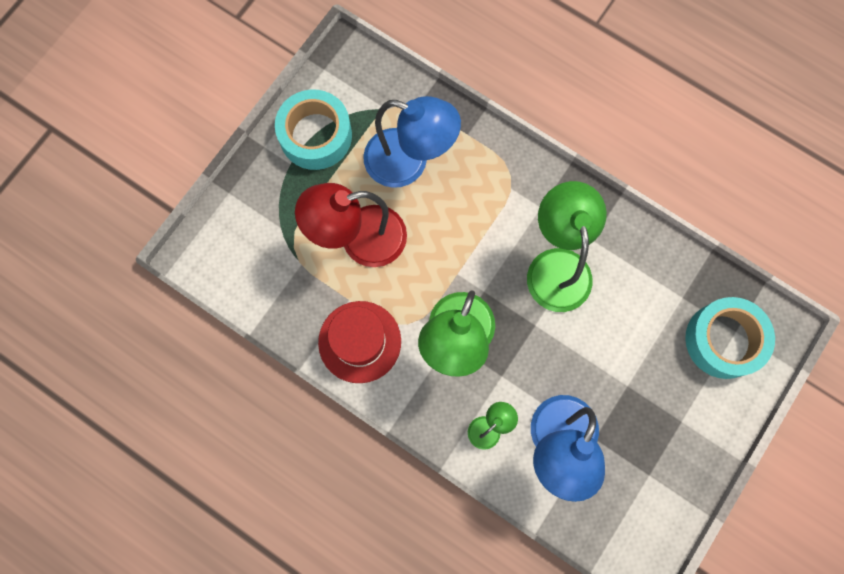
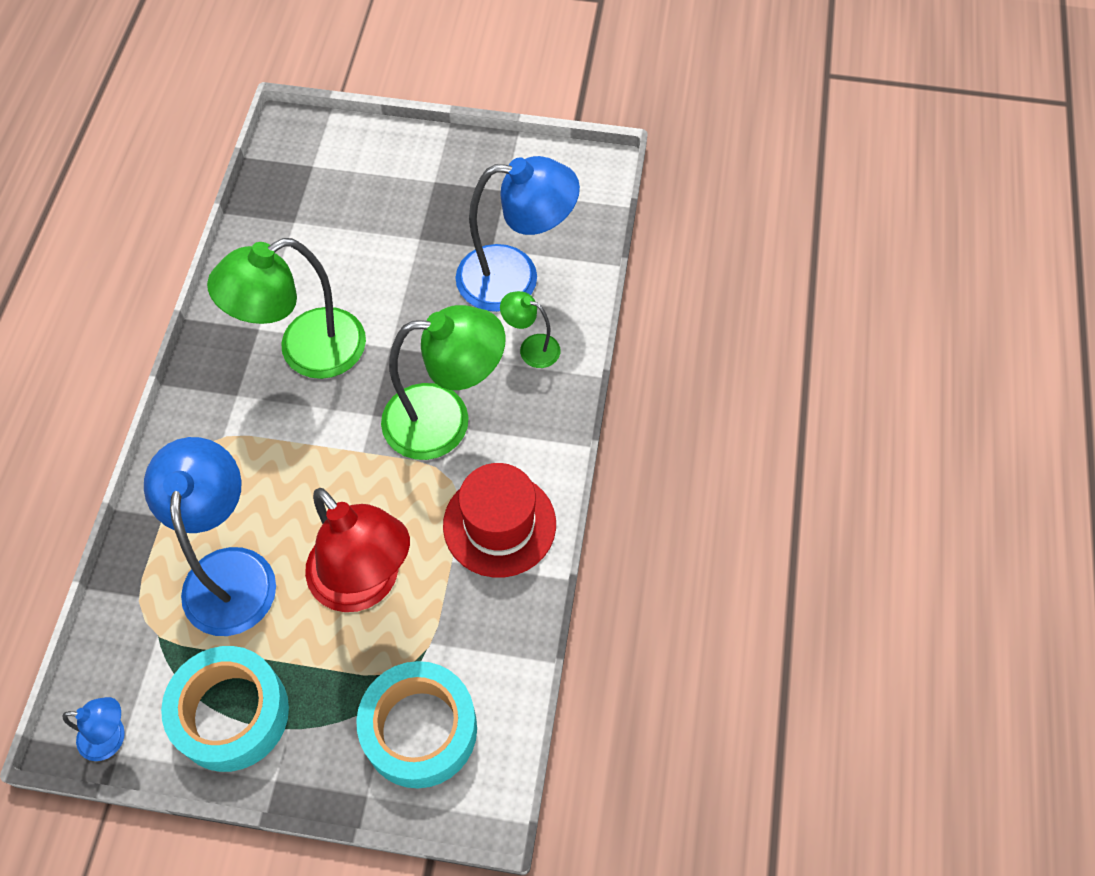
camera: 115 degrees left, 15 degrees down
turquoise tape [685,297,775,379] -> turquoise tape moved to [356,661,477,788]
none -> blue lamp [62,697,125,761]

